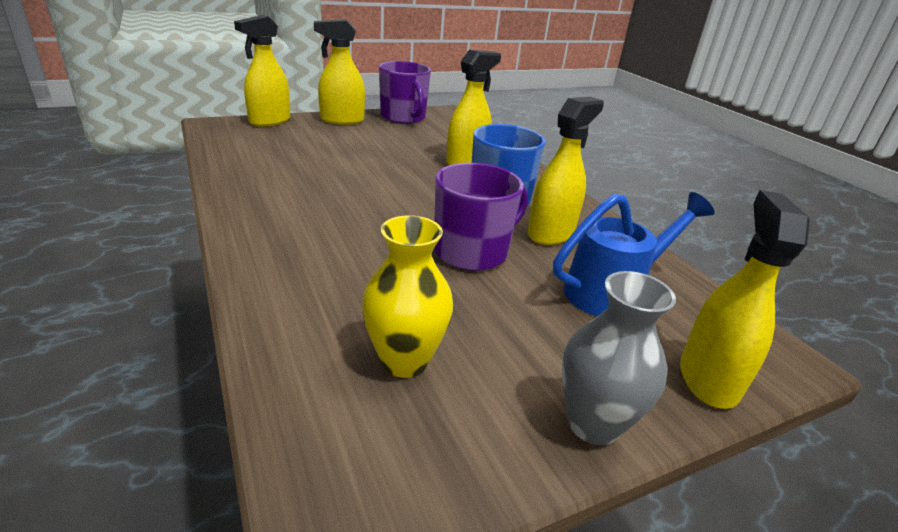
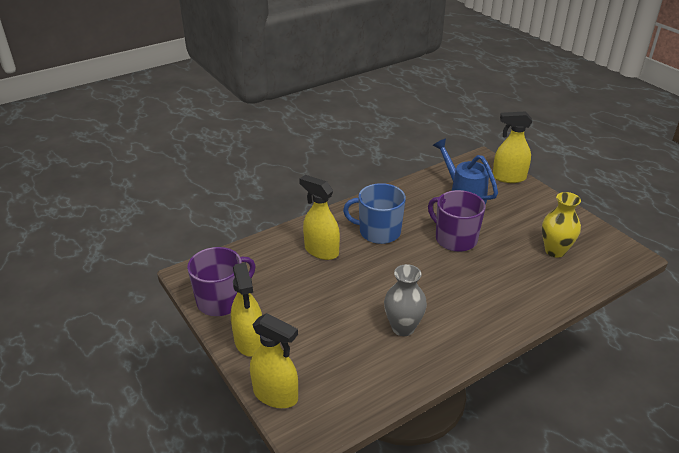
camera: 95 degrees left, 5 degrees up
yellow spray bottle [528,97,604,245] -> none
grey vase [562,271,676,445] -> grey vase moved to [384,264,427,336]

